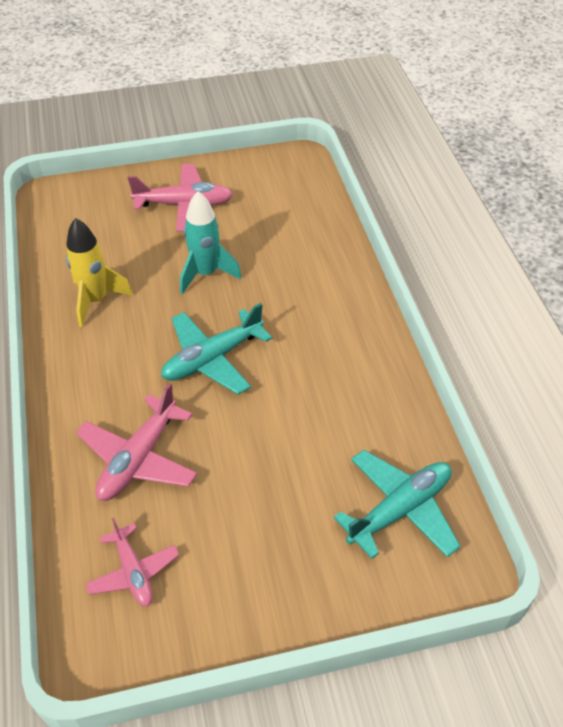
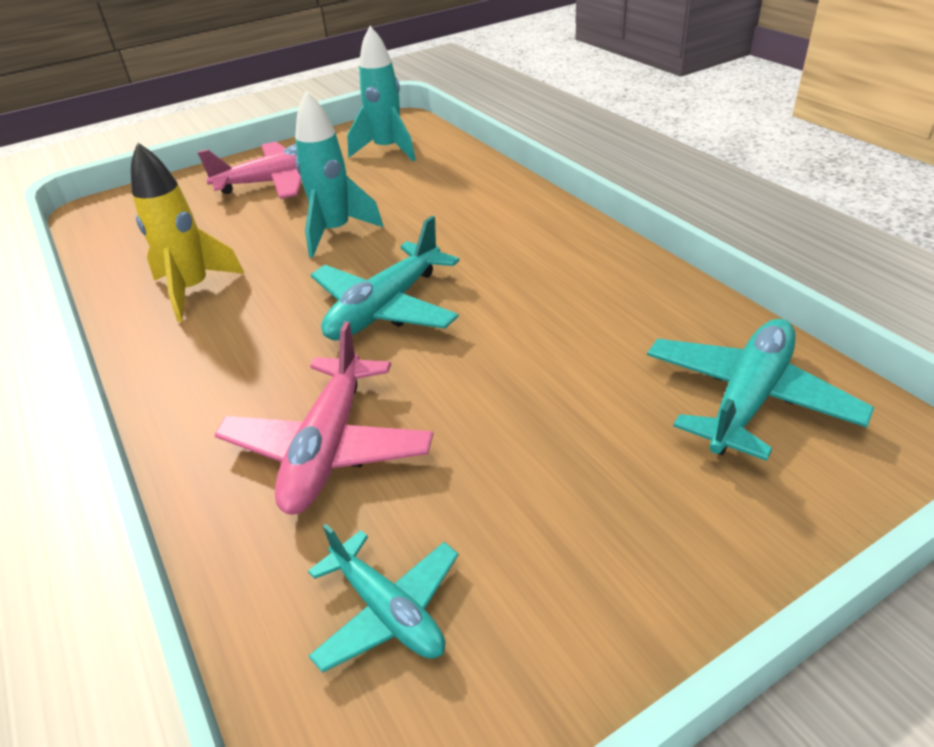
camera: 15 degrees left, 10 degrees down
pink plane [85,518,179,607] -> turquoise plane [308,524,459,673]
none -> turquoise rocket [347,26,416,161]

